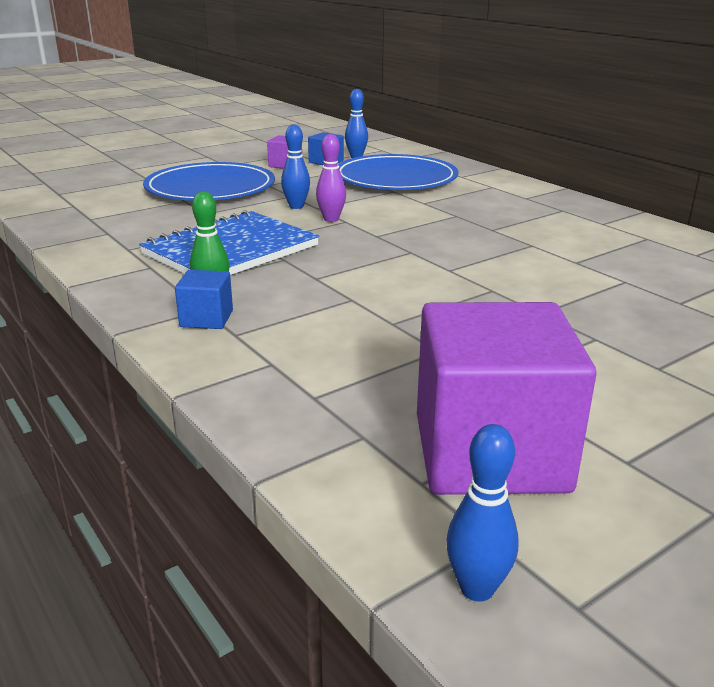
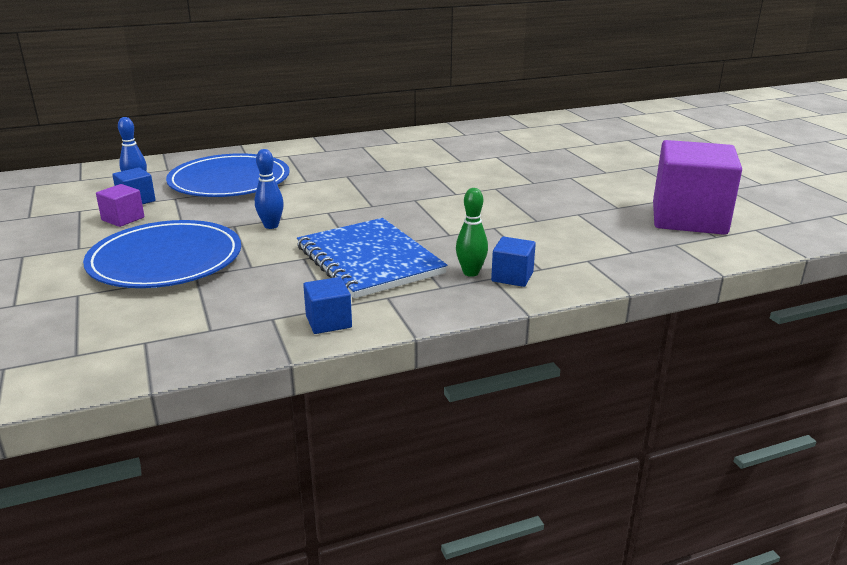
camera: 75 degrees left, 0 degrees up
purple bowling pin [316,134,346,222] -> none
blue bowling pin [446,424,519,602] -> none
none -> blue cube [303,277,352,334]

